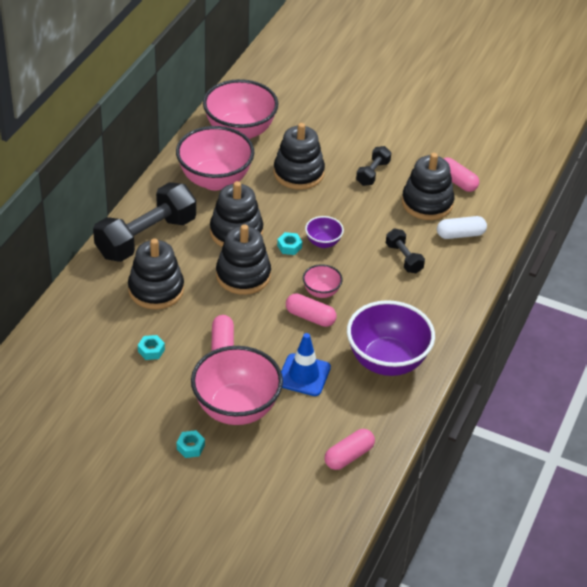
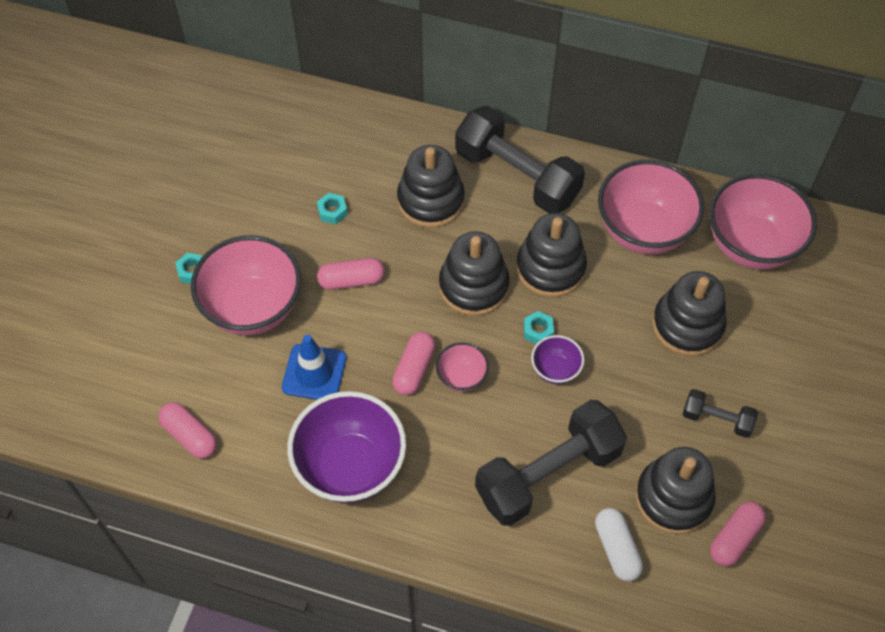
camera: 85 degrees right, 15 degrees up
black dumbbell [386,229,425,273] -> black dumbbell [475,400,627,526], size x2.09

